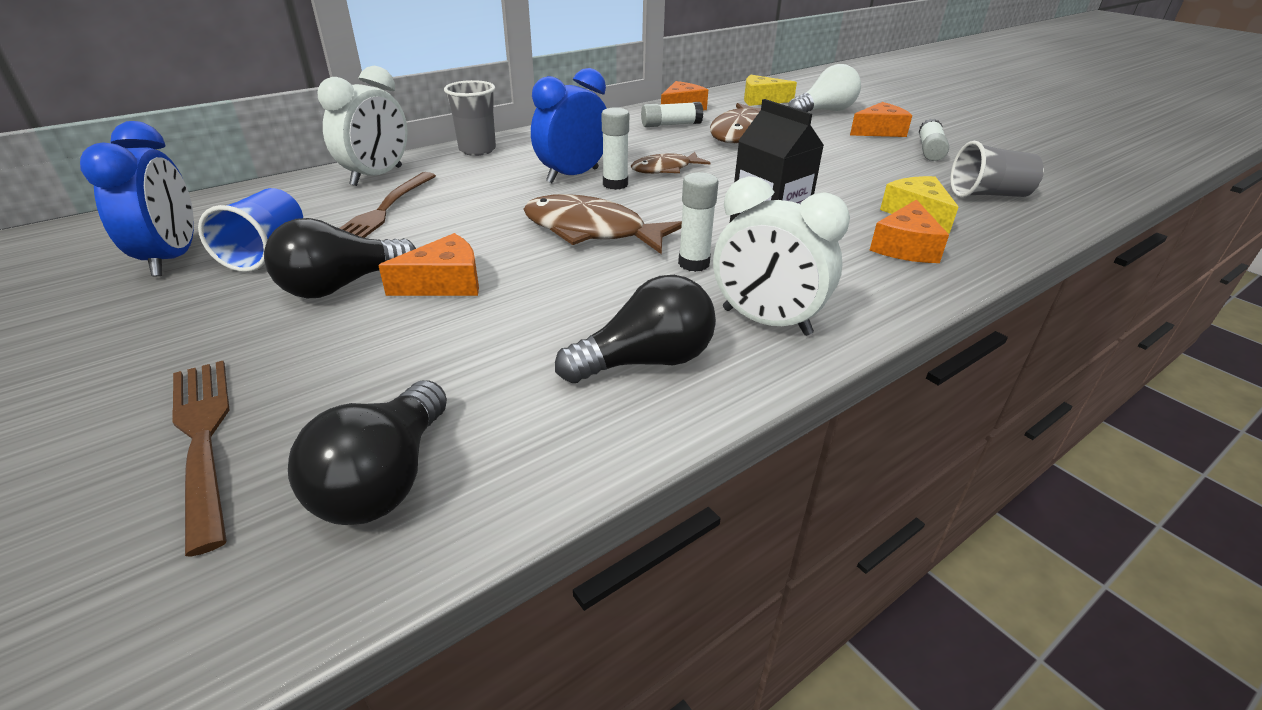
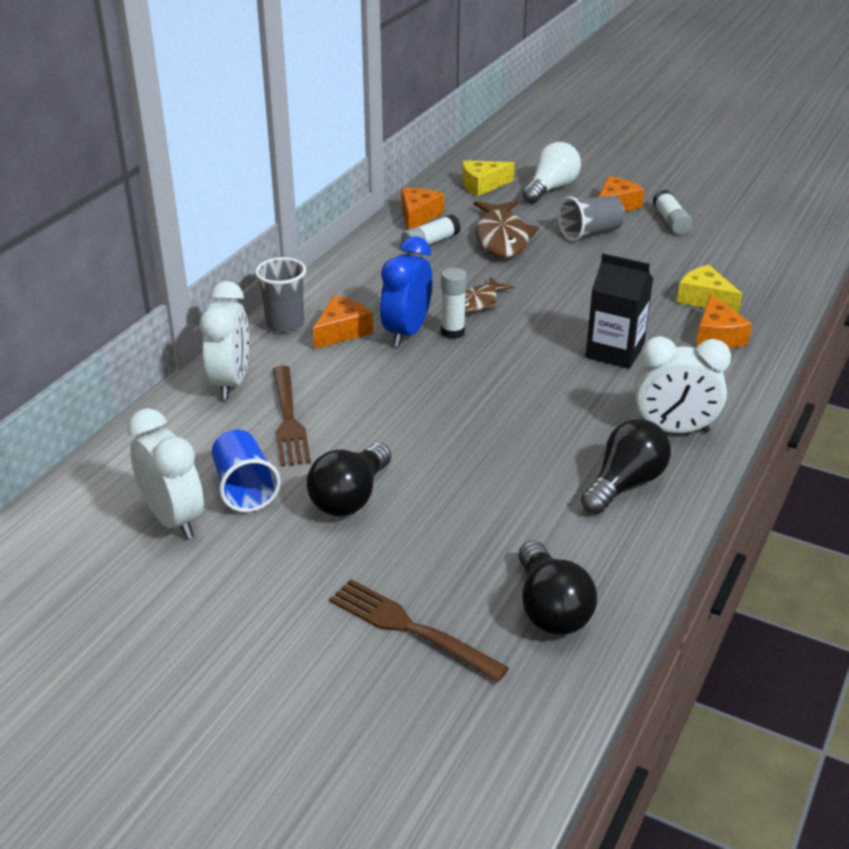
camera: 25 degrees left, 0 degrees up
blue clock [80,121,194,276] -> white clock [127,408,204,539]
orange cheese [378,233,479,296] -> orange cheese moved to [313,296,373,349]
brown fish [523,194,682,254] -> none
white glue stick [678,172,718,272] -> none
grey cup [950,141,1044,198] -> grey cup moved to [558,196,625,241]

